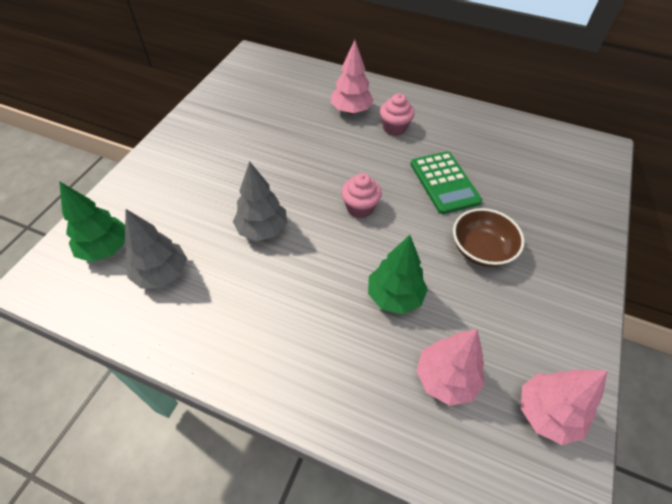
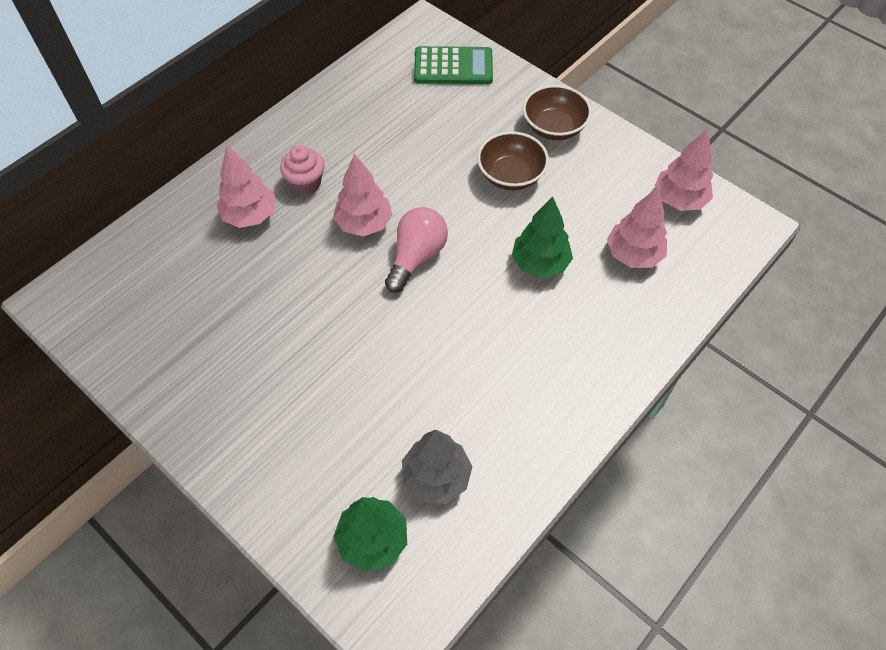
camera: 70 degrees left, 5 degrees up
grey tree [233,161,287,241] -> none
pink cupcake [341,173,382,218] -> pink light bulb [385,207,448,293]
green calculator [410,151,482,214] -> green calculator moved to [414,46,493,84]
none -> pink tree [333,154,392,236]
none -> brown bowl [523,85,592,140]

